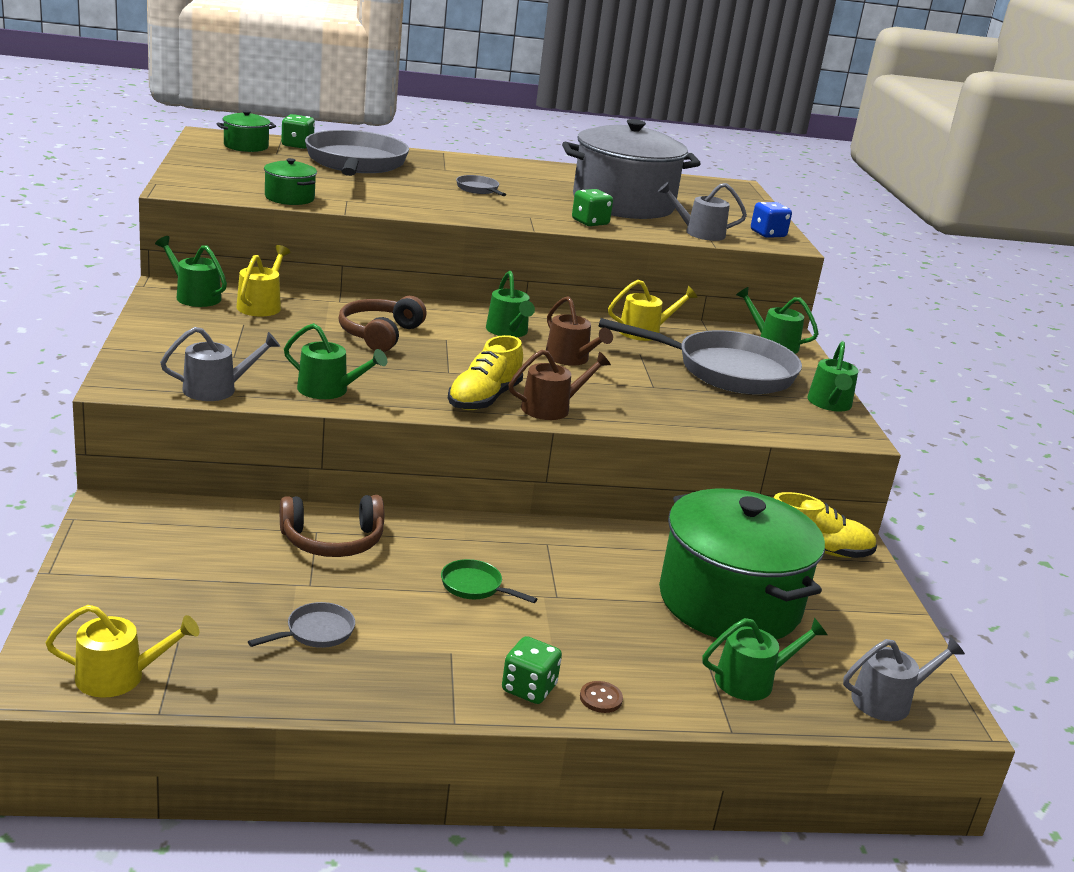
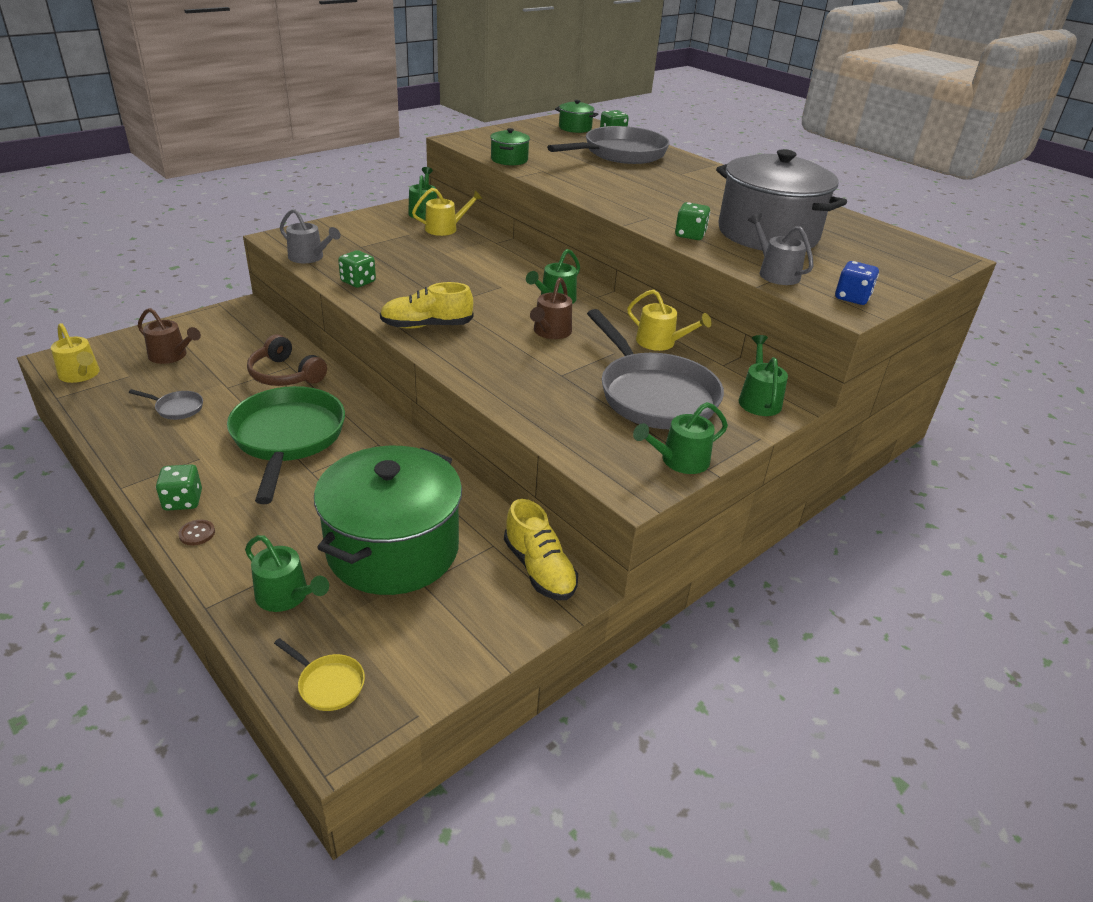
camera: 55 degrees right, 10 degrees up
green watering can [284,323,387,399] -> green dice [338,250,376,288]
brown headphones [339,296,426,352] -> none
green pan [441,559,537,603] -> green pan [227,386,345,504], size x2.44
grey pan [456,175,506,196] -> none
brown watering can [509,350,611,420] -> brown watering can moved to [138,308,201,364]
grey watering can [843,637,965,721] -> yellow pan [274,638,365,711]

